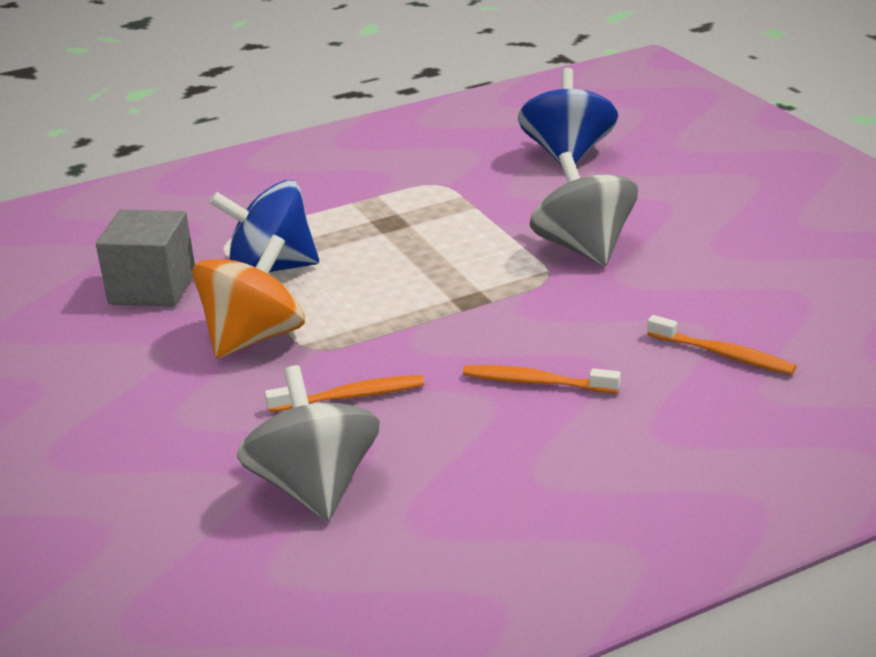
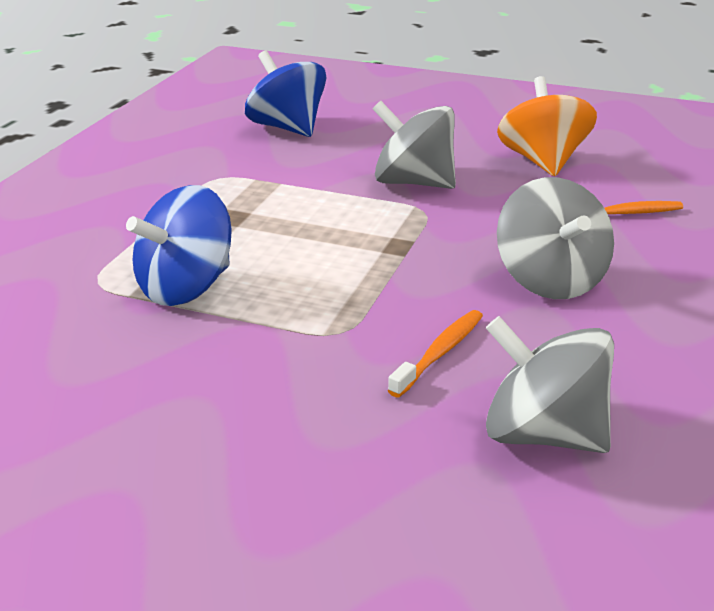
camera: 45 degrees left, 0 degrees up
grey cube [96,209,195,307] -> none
orange spinning top [193,235,305,358] -> orange spinning top moved to [497,76,597,176]
orange toothbrush [463,365,621,393] -> grey spinning top [497,177,614,299]

